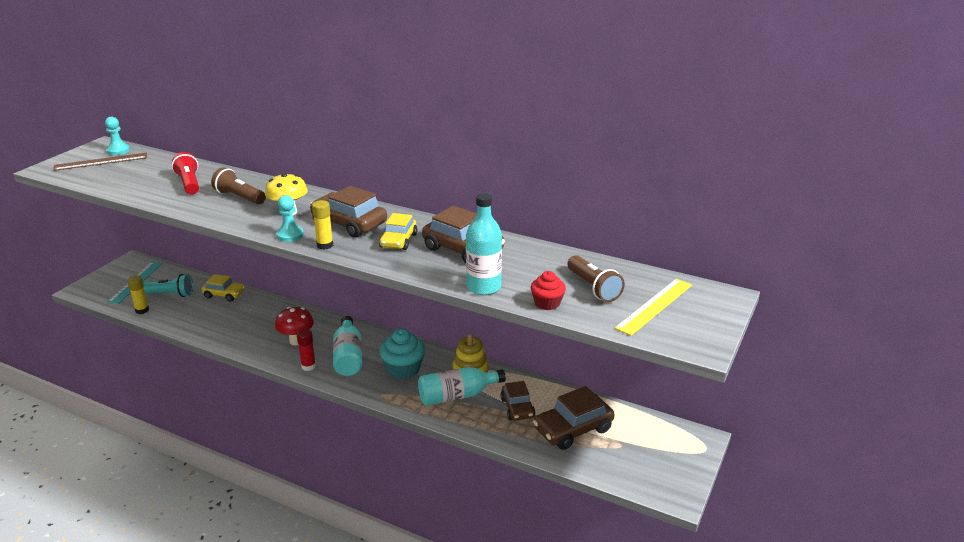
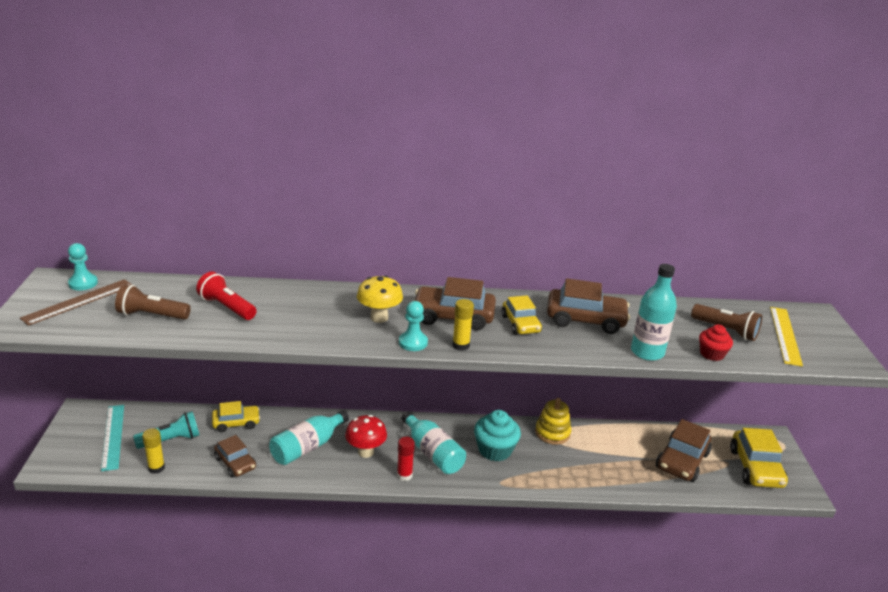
camera: 30 degrees left, 0 degrees up
brown flashlight [211,167,266,205] -> brown flashlight moved to [115,284,191,320]
turquoise bottle [418,367,506,406] -> turquoise bottle moved to [269,410,349,465]
brown car [501,381,536,421] -> brown car moved to [214,435,256,478]
none -> yellow car [730,428,788,488]

